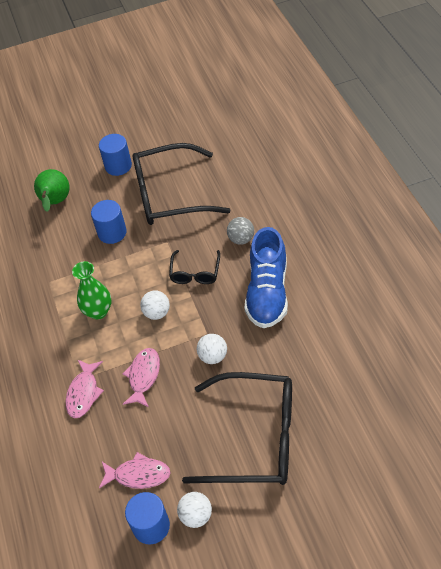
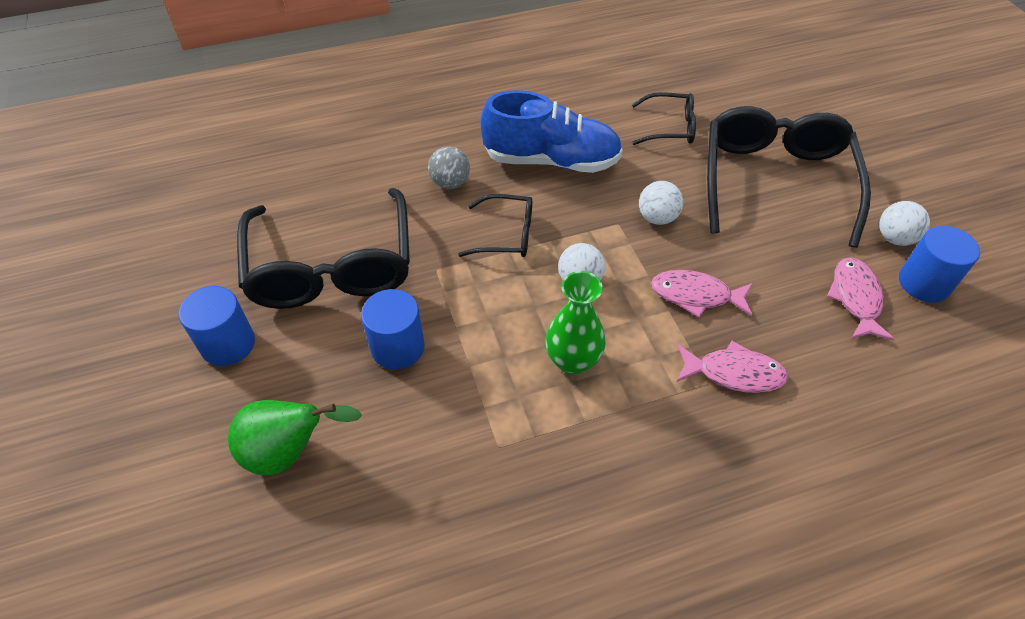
camera: 95 degrees left, 0 degrees up
none -> black glasses [632,92,696,145]

